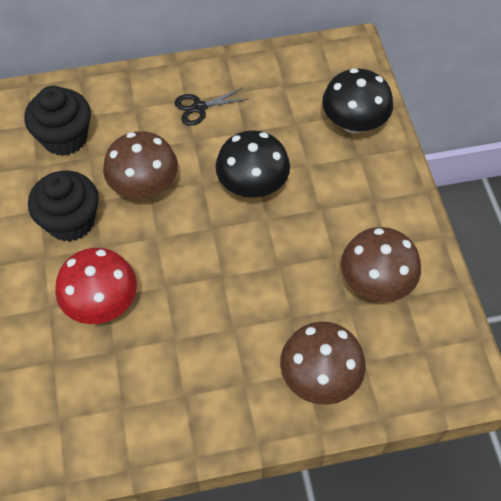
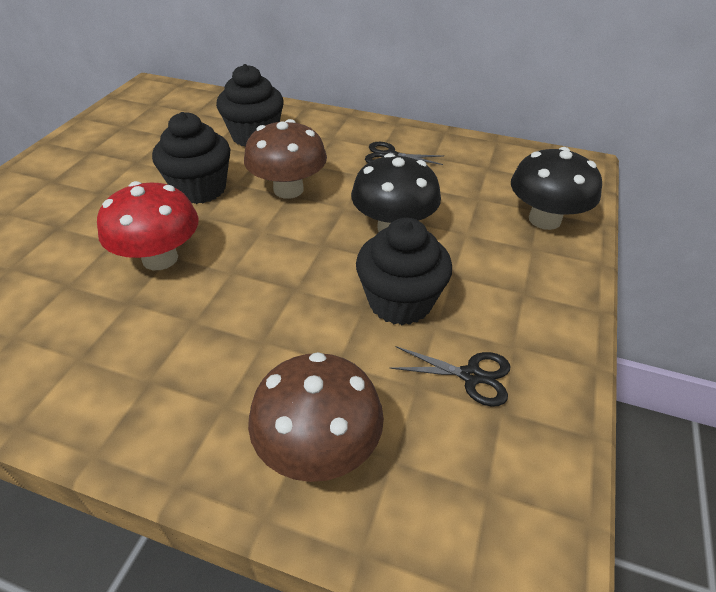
camera: 30 degrees right, 15 degrees down
brown mushroom [341,227,421,302] -> black scissors [389,346,510,407]
none -> black cupcake [356,218,452,325]

